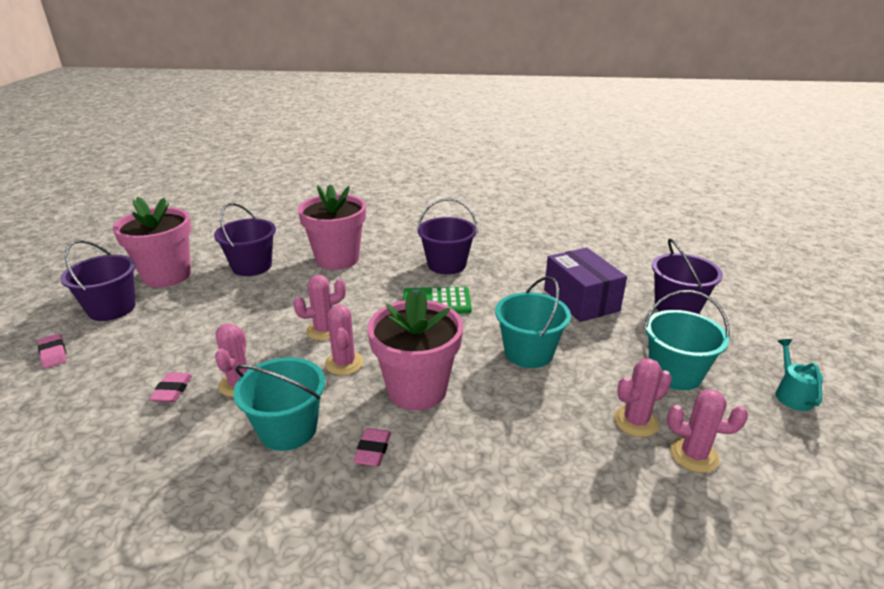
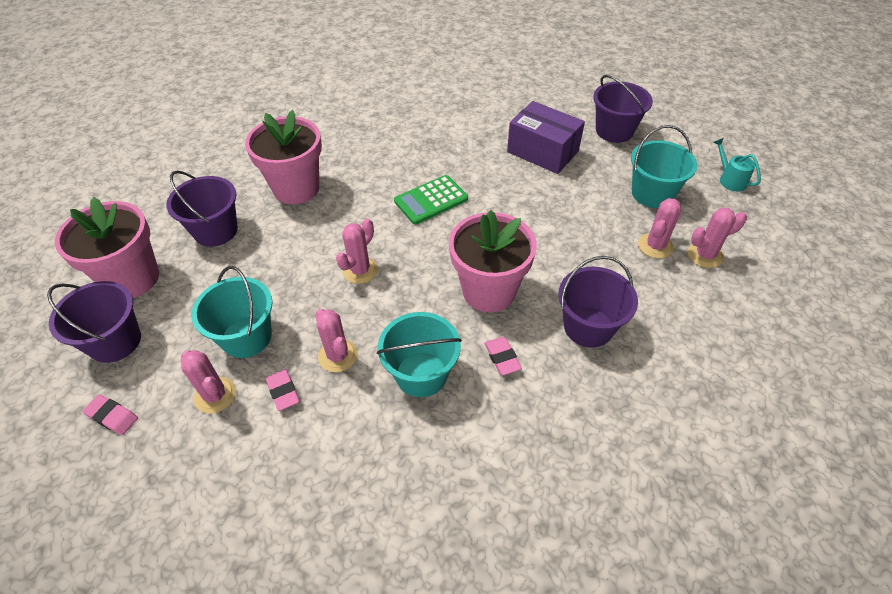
camera: 30 degrees left, 20 degrees up
pink cactus [325,305,364,375] -> pink cactus moved to [181,350,236,414]
purple bucket [417,198,477,274] -> purple bucket moved to [558,256,638,348]
turquoise bucket [495,276,571,368] -> turquoise bucket moved to [191,266,273,358]

